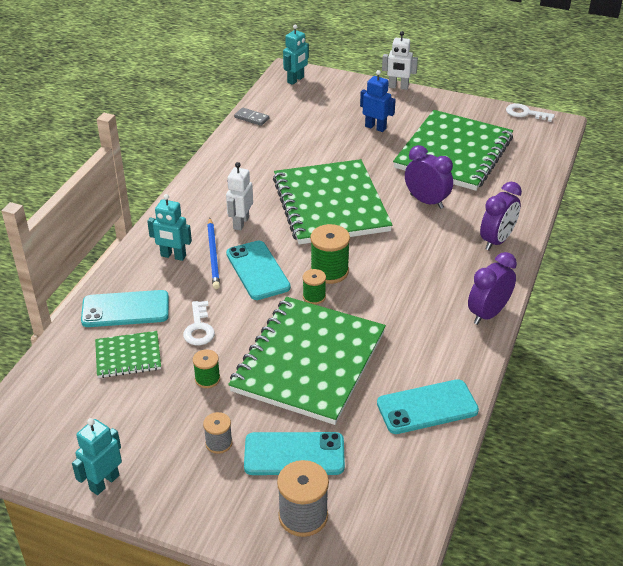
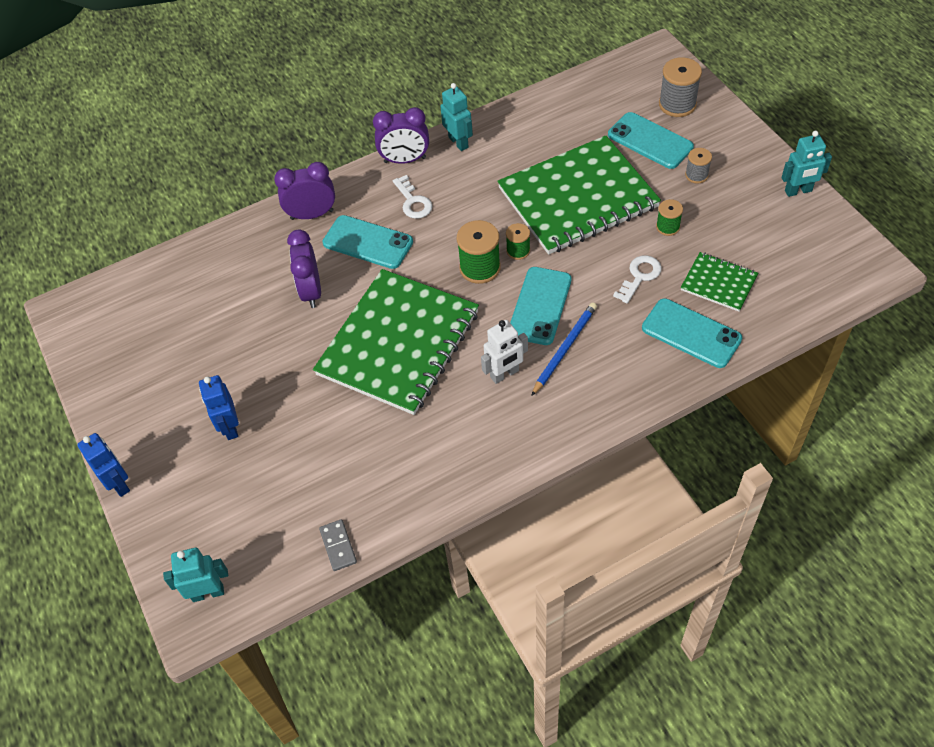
camera: 135 degrees left, 15 degrees up
turquoise robot [147,194,192,261] -> turquoise robot moved to [440,83,473,151]
turquoise phone [377,379,479,434] -> turquoise phone moved to [323,215,413,269]
white robot [382,31,418,90] -> blue robot [77,433,130,497]
green notebook [393,110,513,191] -> none
white key [506,104,555,122] -> white key moved to [393,175,432,219]

